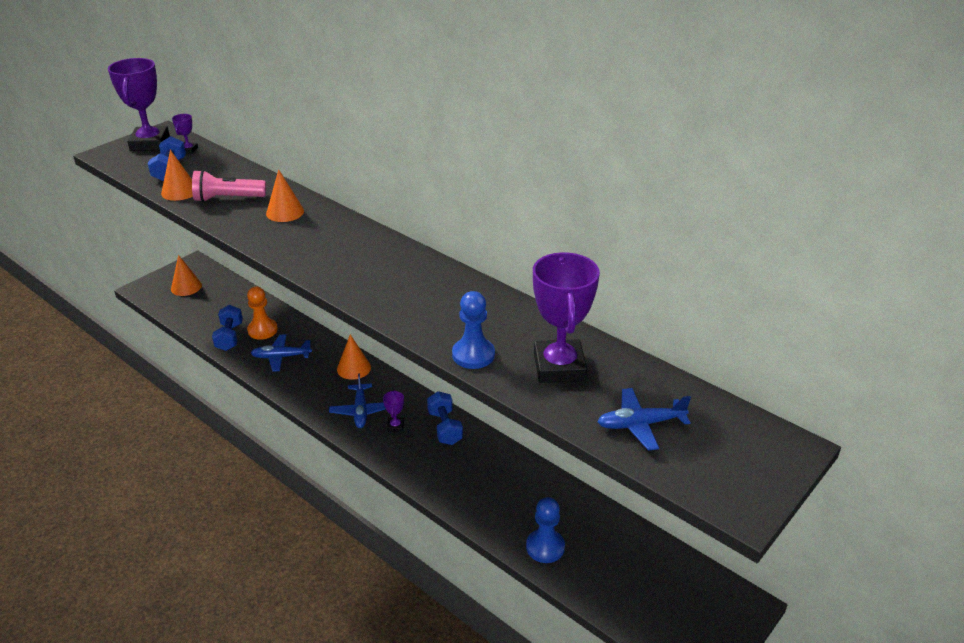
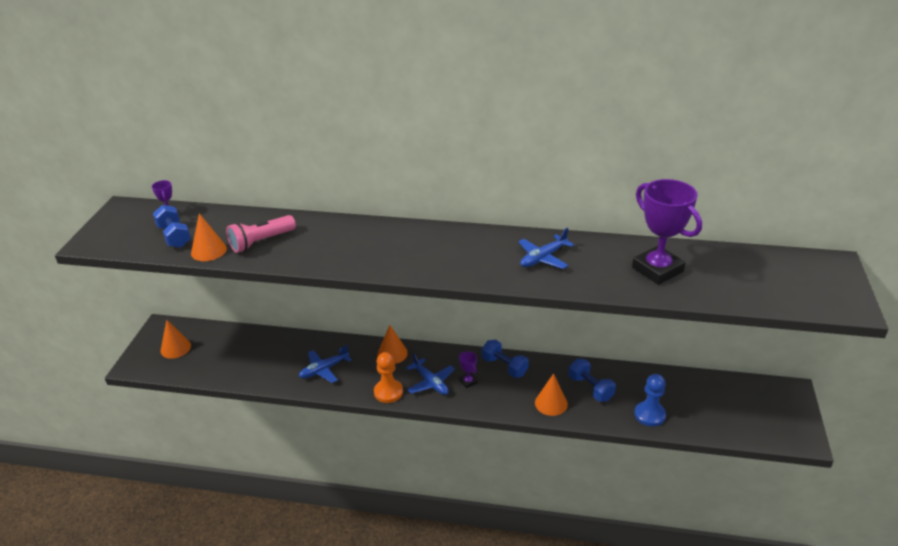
camera: 30 degrees left, 0 degrees up
purple trophy [108,58,170,151] -> none
blue dumbbell [212,305,243,351] -> blue dumbbell moved to [568,359,616,402]
orange pawn [247,287,278,340] -> orange pawn moved to [374,352,403,403]
orange cone [266,169,304,222] -> orange cone moved to [535,373,568,416]
blue pawn [452,291,495,369] -> none
blue plane [597,388,691,451] -> blue plane moved to [518,228,574,269]

